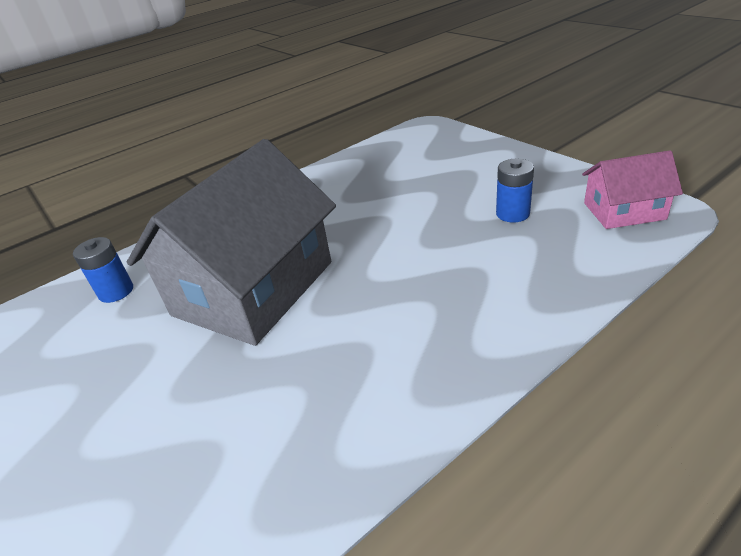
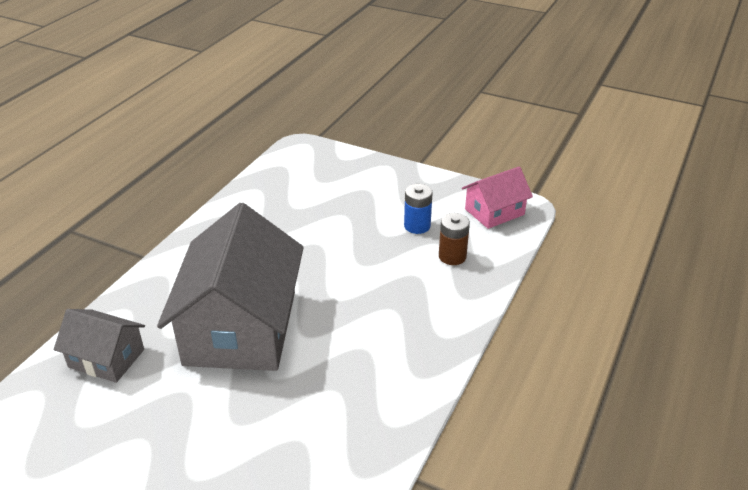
camera: 30 degrees left, 0 degrees up
blue battery [73,237,133,303] -> grey house [54,309,145,383]
none -> brown battery [439,213,470,265]

